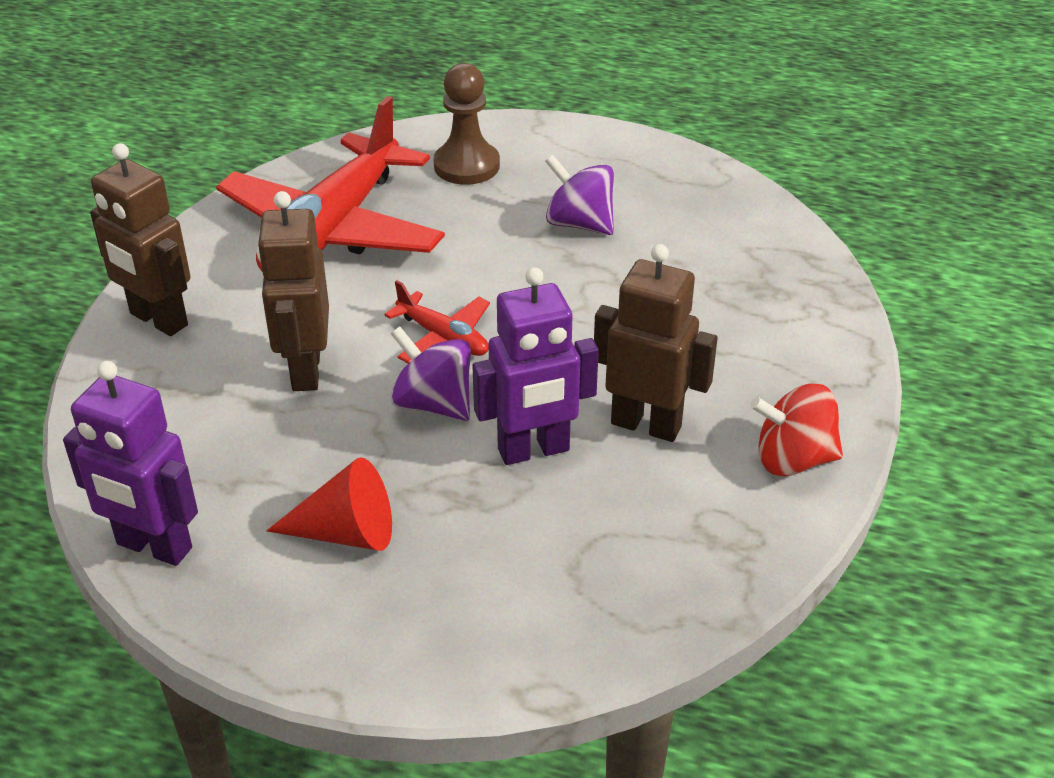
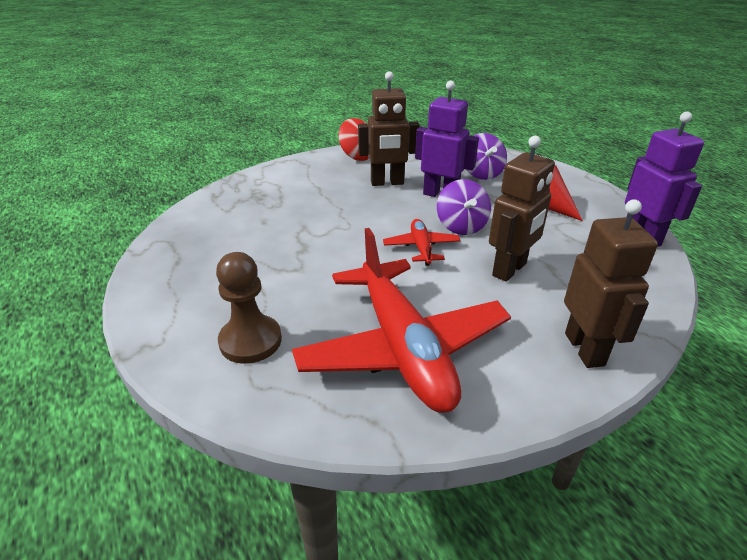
camera: 135 degrees left, 5 degrees down
red plane [216,96,445,271] -> red plane turned 90 degrees clockwise [292,228,511,413]
purple spinning top [545,155,614,235] -> purple spinning top moved to [466,133,507,180]
brown robot [594,244,718,442] -> brown robot turned 75 degrees counterclockwise [358,71,420,186]

